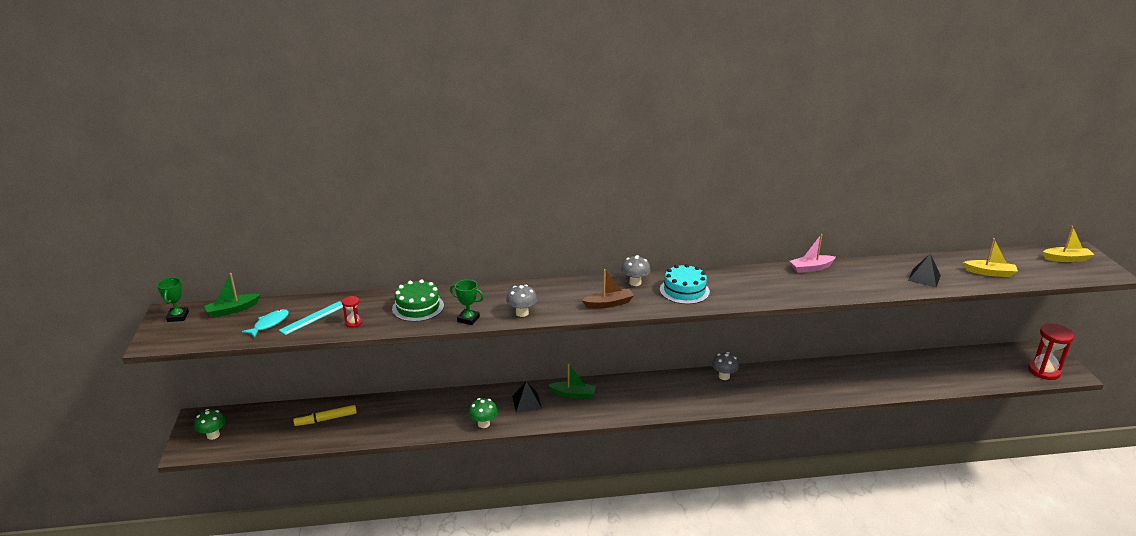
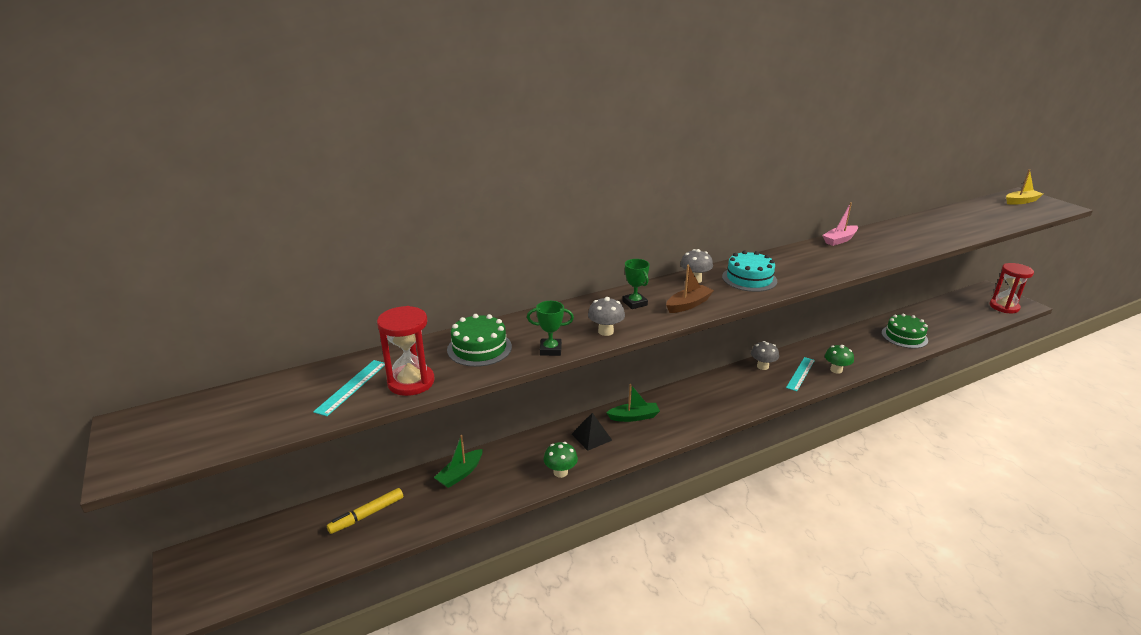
camera: 20 degrees left, 0 degrees up
green trophy [157,277,189,322] -> green trophy moved to [623,259,650,309]
green mushroom [195,409,226,440] -> green mushroom moved to [825,345,854,374]
green boat [204,273,261,318] -> green boat moved to [434,435,483,488]
turquoise fish [242,309,289,338] -> none
red hourglass [342,296,362,328] -> red hourglass [377,306,435,396], size x2.11
black pyramid [908,254,941,287] -> none
yellow boat [963,238,1018,277] -> none
none -> turquoise ruler [786,357,815,391]
none -> green cake [882,313,928,348]

